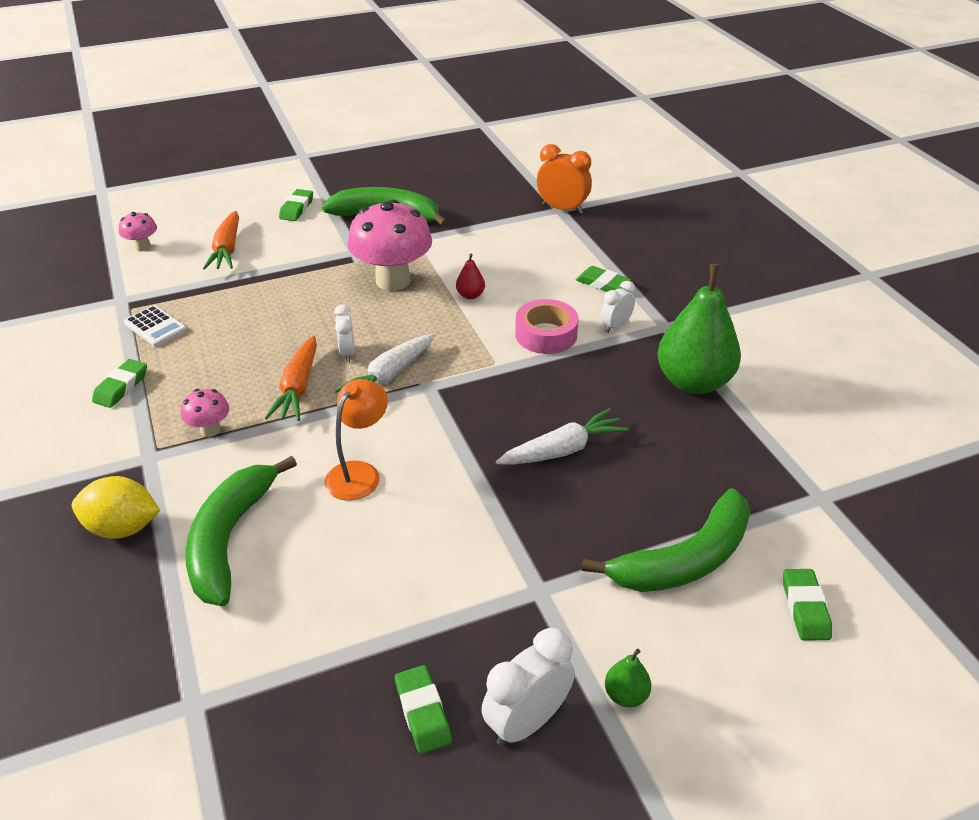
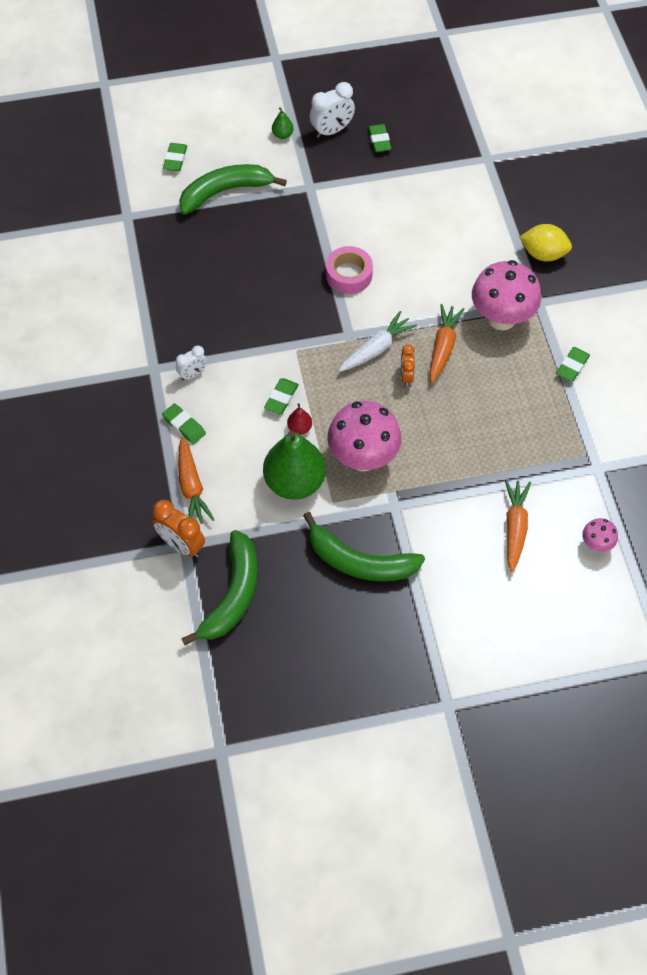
camera: 170 degrees left, 20 degrees up
white calculator [124,305,187,347] -> none
pink mushroom [181,389,229,437] -> pink mushroom [472,260,541,330], size x2.14
green banana [185,456,297,606] -> green banana moved to [181,530,258,645]
green eraser [279,189,313,221] -> green eraser moved to [264,378,299,415]
orange lamp [325,379,388,501] -> none
white clock [334,304,355,362] -> orange clock [401,344,415,387]
white carrot [496,408,629,465] -> none
pink tape [515,299,579,354] -> pink tape moved to [326,246,373,294]
green pear [657,264,741,394] -> green pear moved to [263,431,326,500]
none -> orange carrot [178,437,215,524]

